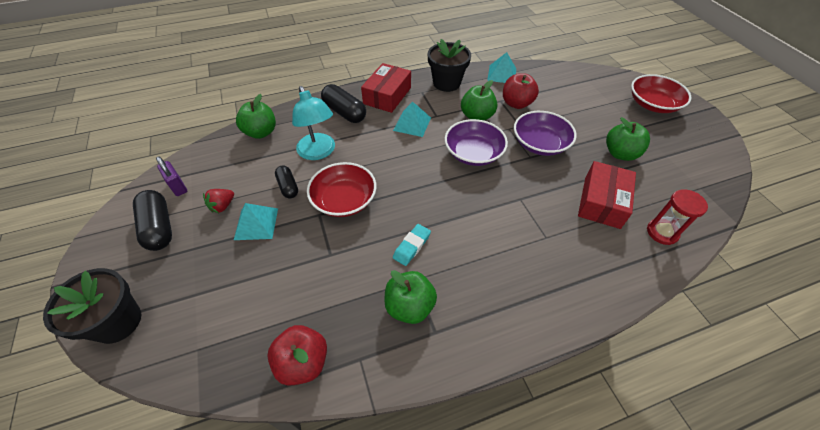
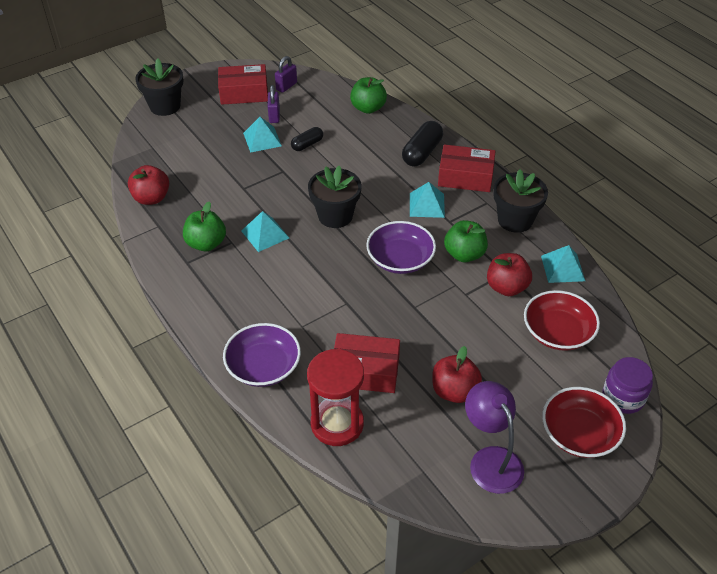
camera: 75 degrees right, 5 degrees down
black capsule [133,190,172,251] -> red box [218,64,268,105]
red strawberry [203,189,234,213] -> purple padlock [268,85,280,123]
turquoise lamp [292,86,335,160] -> none
red bowl [307,162,377,217] -> red bowl moved to [524,290,600,351]
turquoise eraser [393,224,431,266] -> turquoise pyramid [241,211,289,252]
purple bowl [514,111,577,156] -> purple bowl moved to [223,323,301,387]
green apple [606,117,650,161] -> red apple [432,346,482,403]
red hourglass [647,189,708,245] -> red hourglass [307,349,364,446], size x1.58
none -> black flower pot [308,166,362,228]
none -> purple lamp [465,381,524,494]
none -> purple jar [602,357,653,414]

